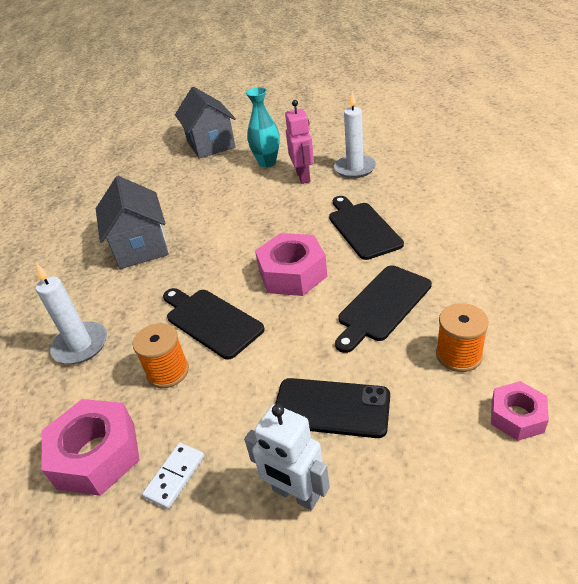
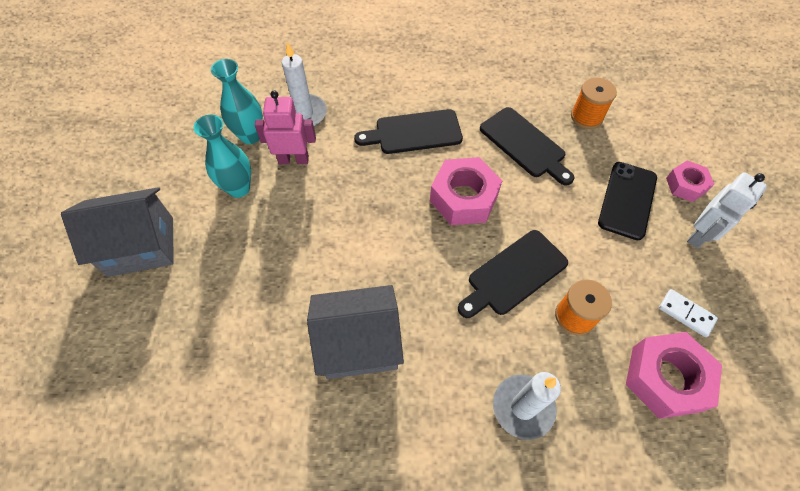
camera: 85 degrees left, 20 degrees up
pink nut [491,381,549,441] -> pink nut moved to [666,160,714,202]
none -> turquoise vase [211,59,263,144]

